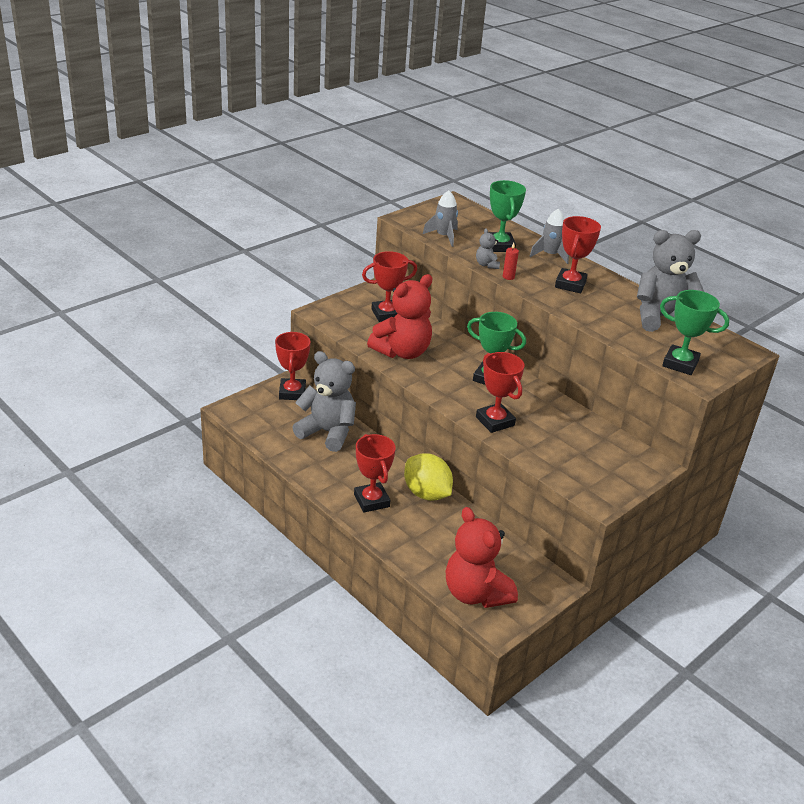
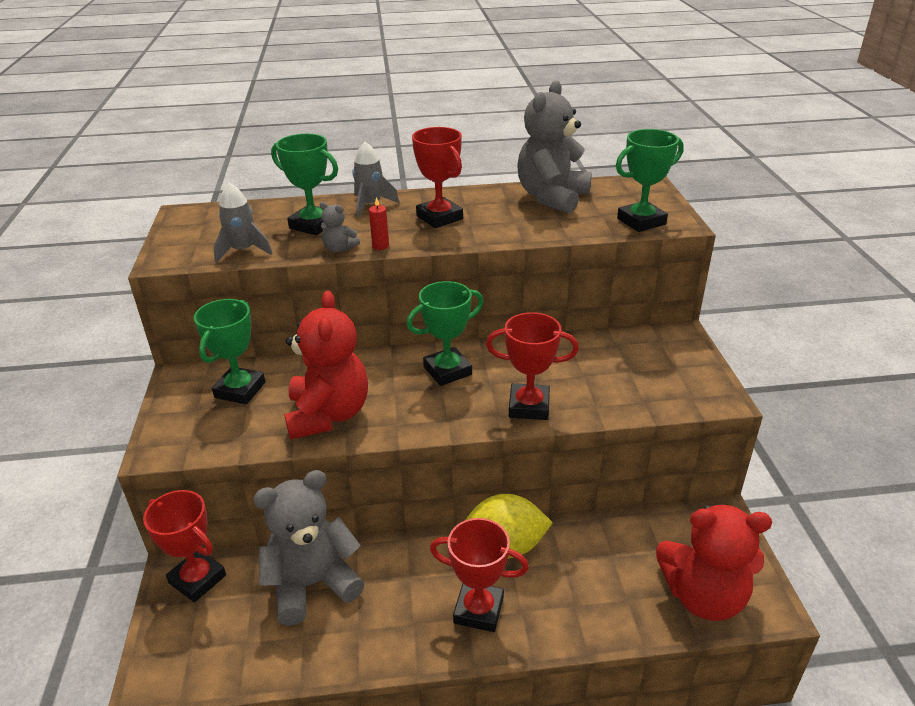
camera: 50 degrees left, 0 degrees up
red trophy [362,251,417,322] -> green trophy [194,299,265,404]

